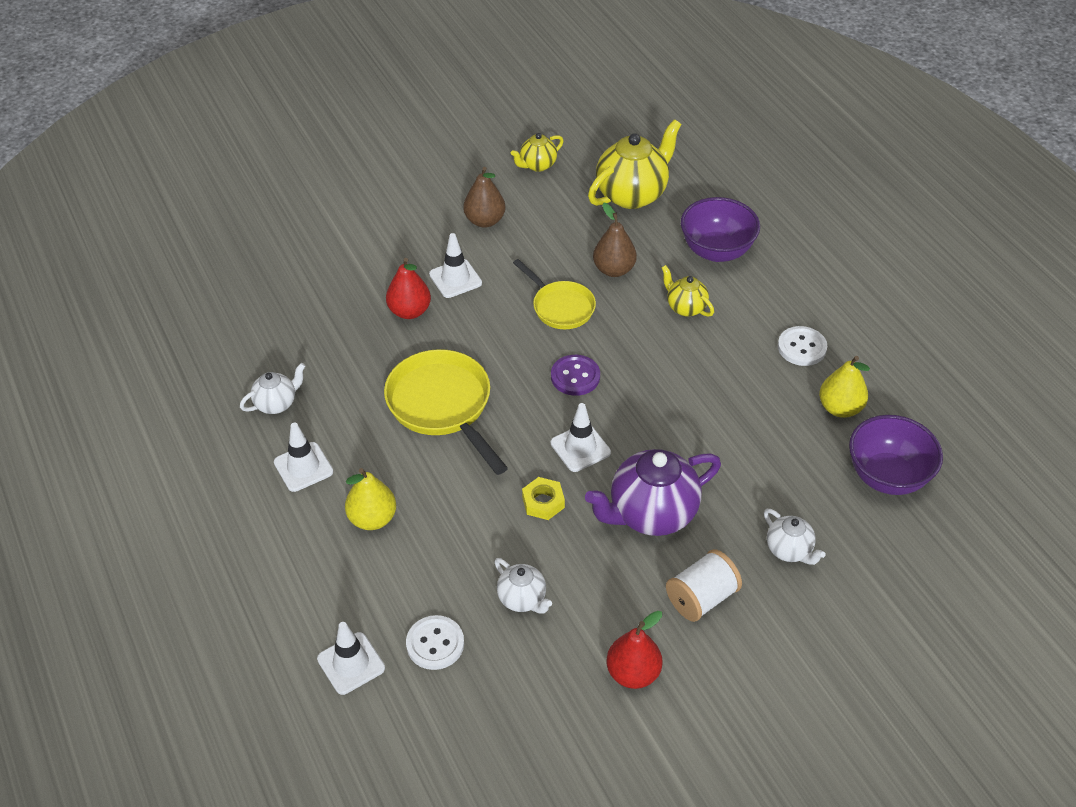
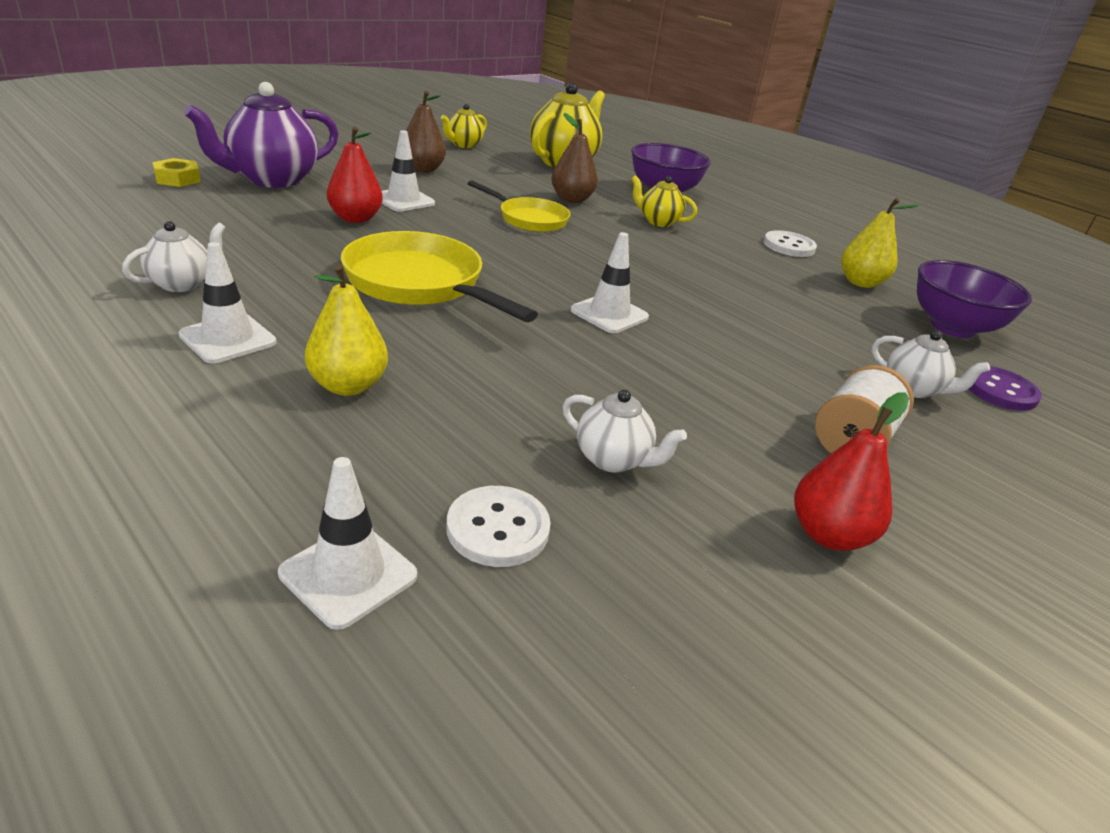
camera: 20 degrees left, 15 degrees down
yellow nut [522,477,565,520] -> yellow nut moved to [153,158,201,187]
purple button [551,355,600,396] -> purple button moved to [969,366,1042,411]
purple teapot [585,449,721,536] -> purple teapot moved to [184,82,338,188]

